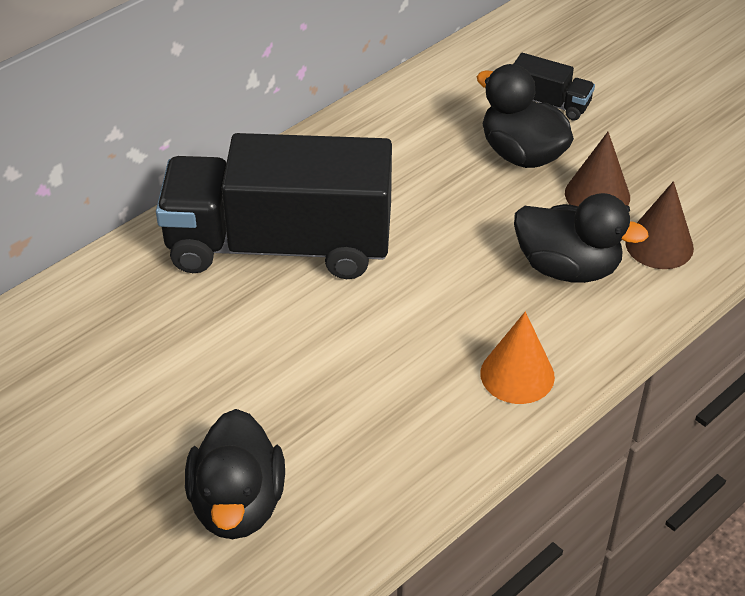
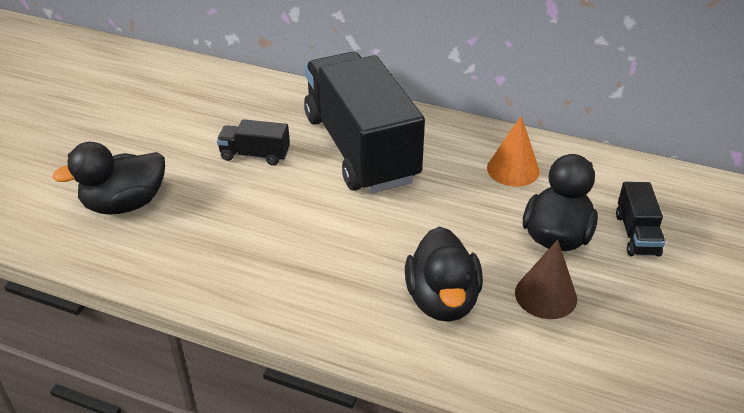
camera: 65 degrees right, 5 degrees down
orange cone [480,312,555,404] -> orange cone moved to [487,116,540,187]
brown cone [625,181,694,269] -> none
none -> black truck [217,119,290,166]

